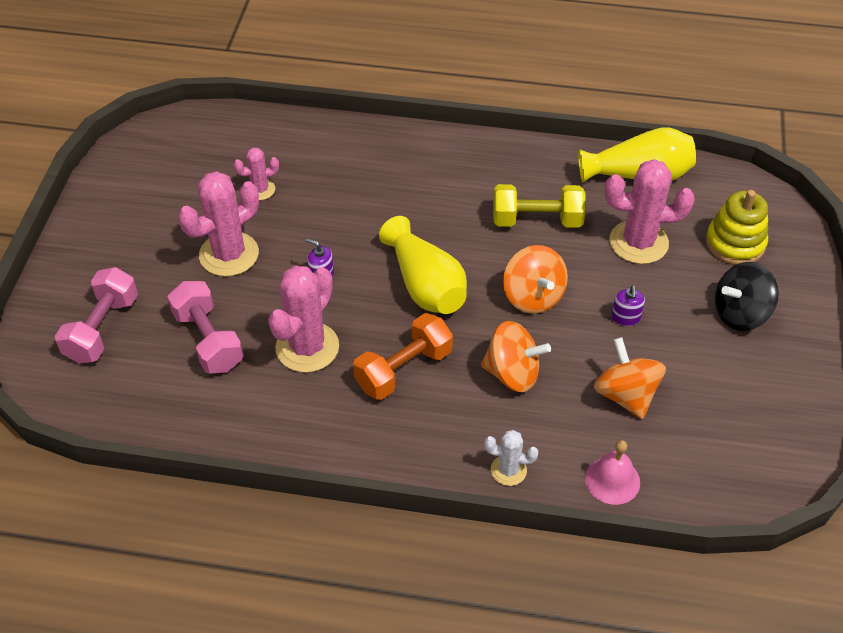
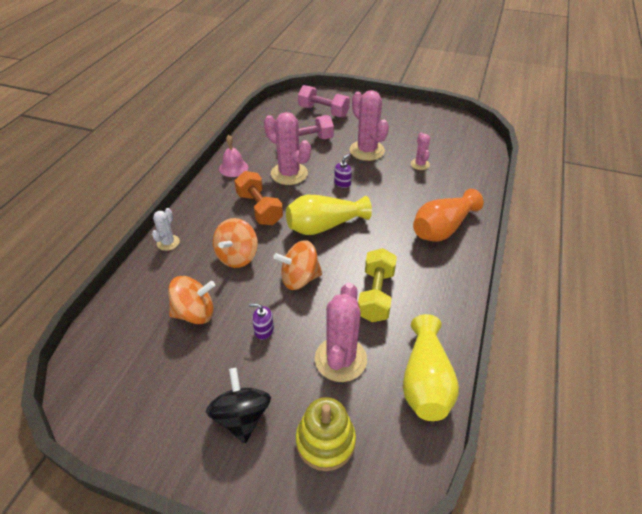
camera: 100 degrees right, 5 degrees down
pink bell [585,440,640,505] -> pink bell moved to [219,135,248,177]
none -> orange vase [413,189,484,242]

